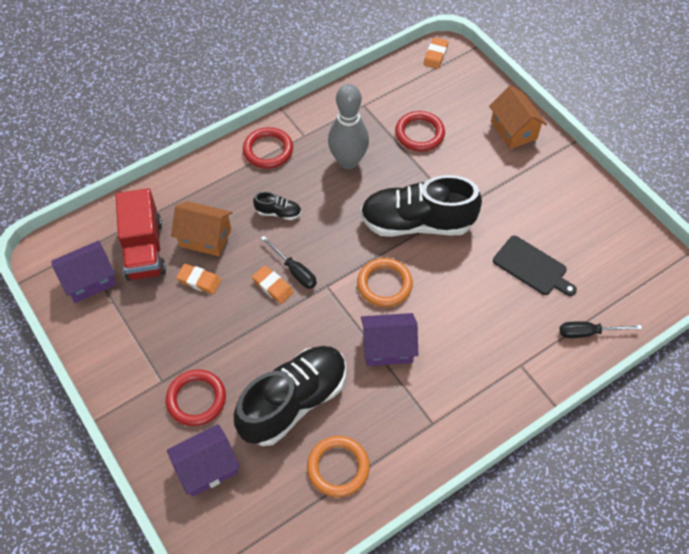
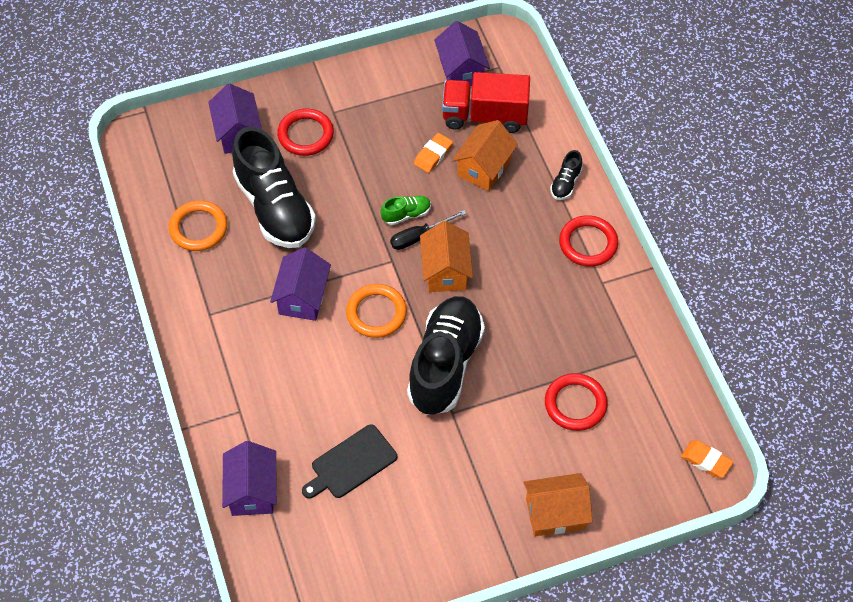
camera: 105 degrees right, 0 degrees up
orange eraser [252,265,294,304] -> green shoe [381,196,431,225]
black shoe [253,192,301,220] -> black shoe moved to [550,150,583,200]
grey bowling pin [328,84,369,169] -> none
black screwdriver [560,322,642,338] -> purple house [222,441,277,516]
none -> orange house [420,221,473,292]

